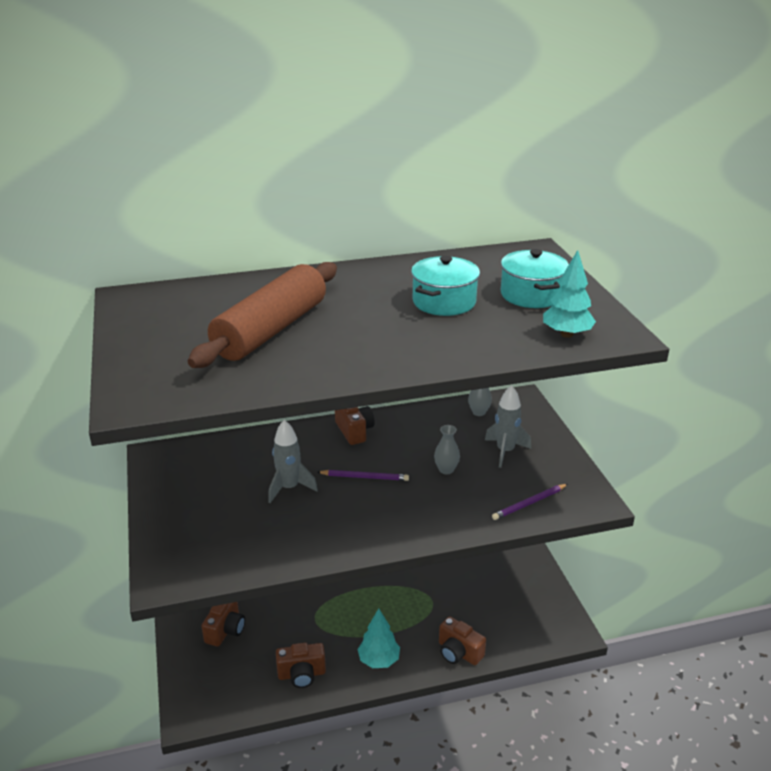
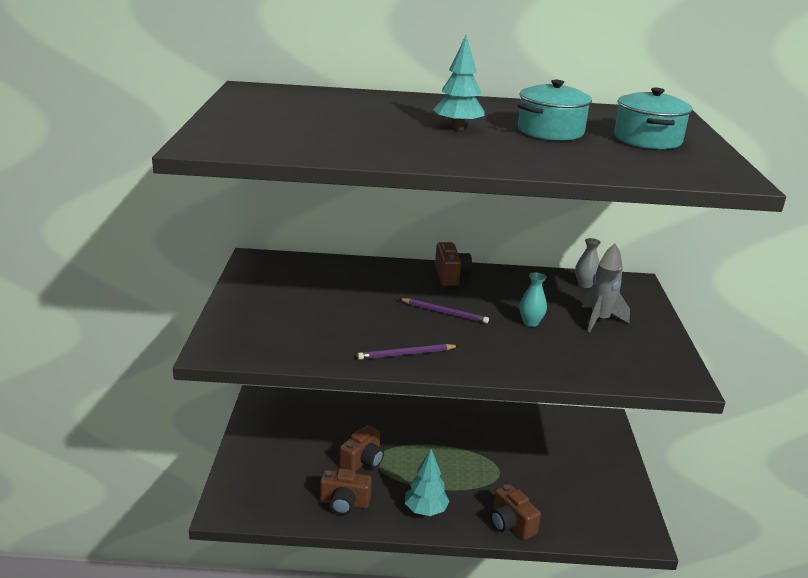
camera: 15 degrees right, 5 degrees down
brown rolling pin [188,262,337,368] -> none
brown camera [201,602,245,647] -> brown camera moved to [340,425,384,472]
grey rocket [268,420,318,503] -> none
grey vase [434,425,460,474] -> turquoise vase [519,272,547,327]
purple pencil [492,484,568,520] -> purple pencil moved to [357,344,458,360]
turquoise tree [543,250,596,338] -> turquoise tree moved to [433,35,484,130]

